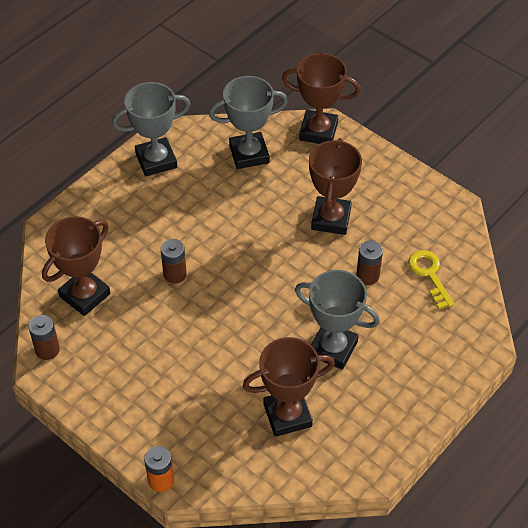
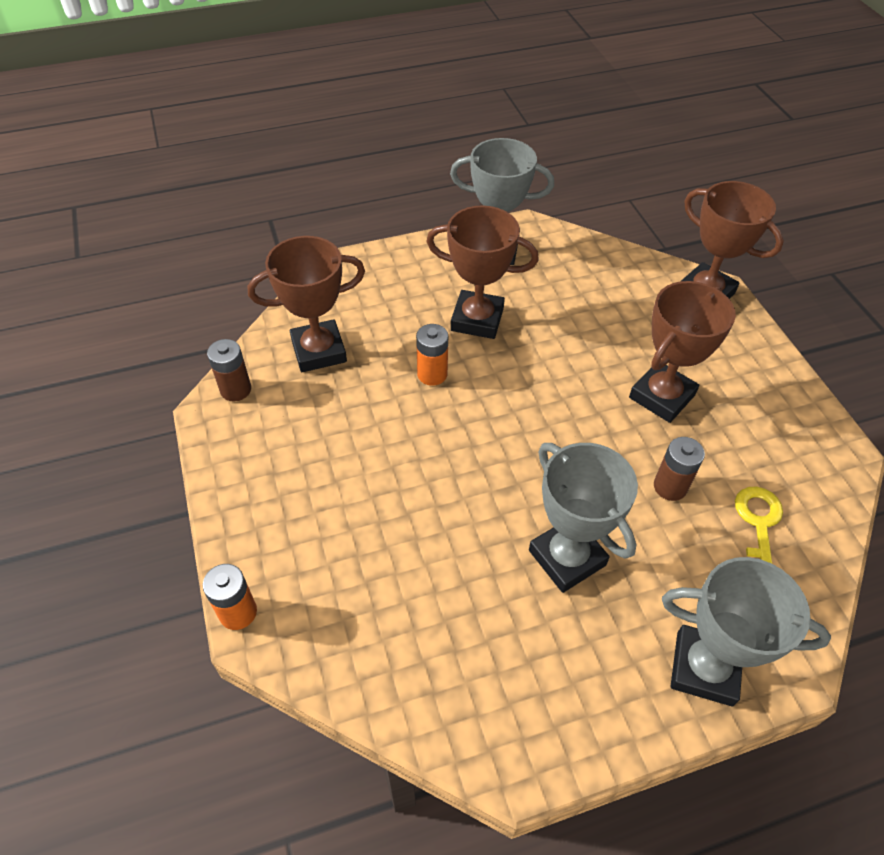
camera: 30 degrees right, 0 degrees up
brown battery [161,239,187,284] -> orange battery [416,324,448,386]
grey trophy [209,76,288,169] -> grey trophy moved to [662,557,831,706]
brown trophy [243,337,335,437] -> brown trophy moved to [426,205,539,339]

